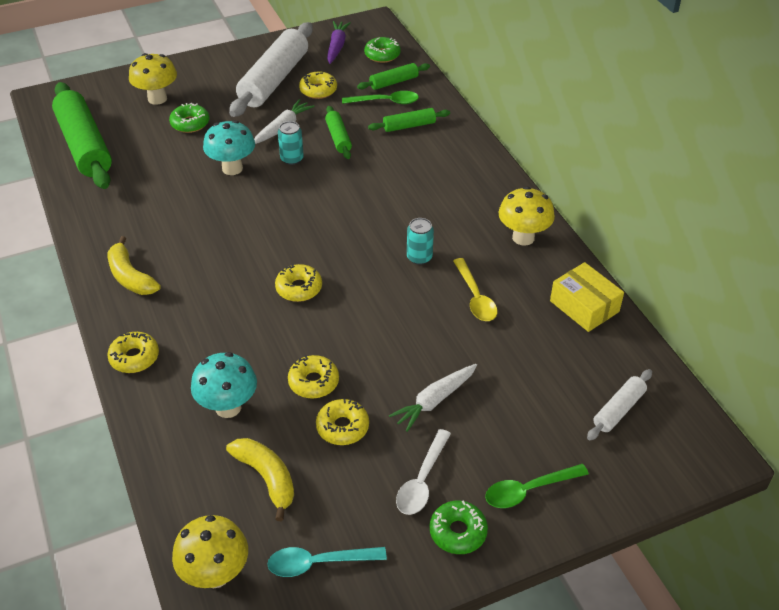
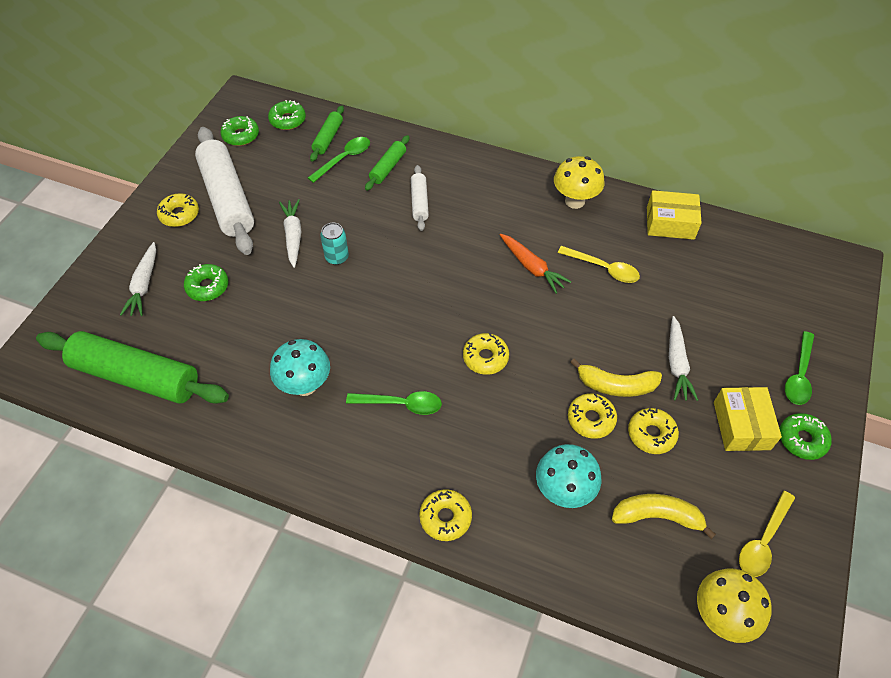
camera: 45 degrees left, 10 degrees up
yellow banana [108,236,161,295] -> yellow banana moved to [570,358,662,397]
yellow mushroom [129,53,177,105] -> white carrot [120,242,156,316]
turquoise mushroom [203,120,255,175] -> turquoise mushroom moved to [270,339,330,396]
turquoise spoon [267,547,387,577] -> yellow spoon [739,491,795,577]
yellow donut [299,72,337,99] -> yellow donut moved to [157,193,199,227]
green rolling pin [325,106,352,159] -> none
purple carrot [327,21,351,64] -> green donut [221,116,259,146]
white spoon [396,429,451,515] -> yellow box [714,387,782,451]
turquoise can [407,218,434,265] -> orange carrot [500,234,571,294]
white rolling pin [587,369,652,440] -> white rolling pin moved to [411,165,429,231]
none -> green spoon [346,391,442,415]

